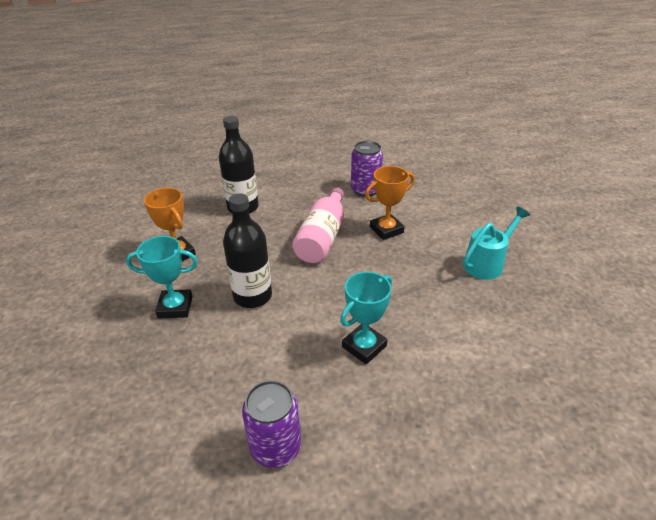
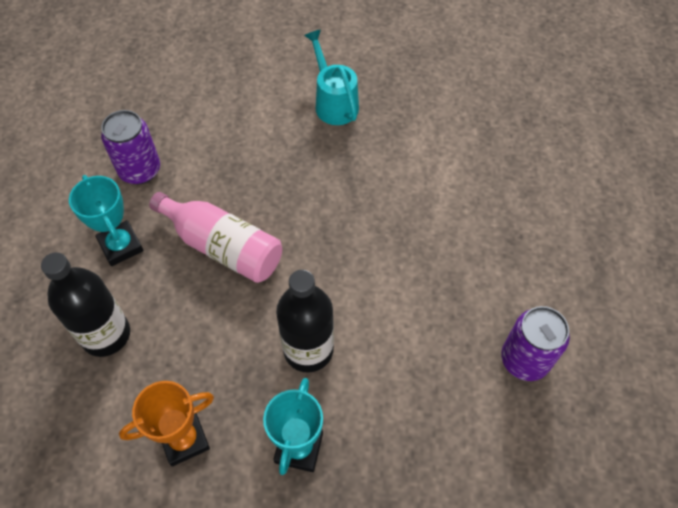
camera: 75 degrees left, 20 degrees up
turquoise trophy [340,272,392,364] -> turquoise trophy moved to [69,175,144,266]
orange trophy [365,166,415,240] -> none

